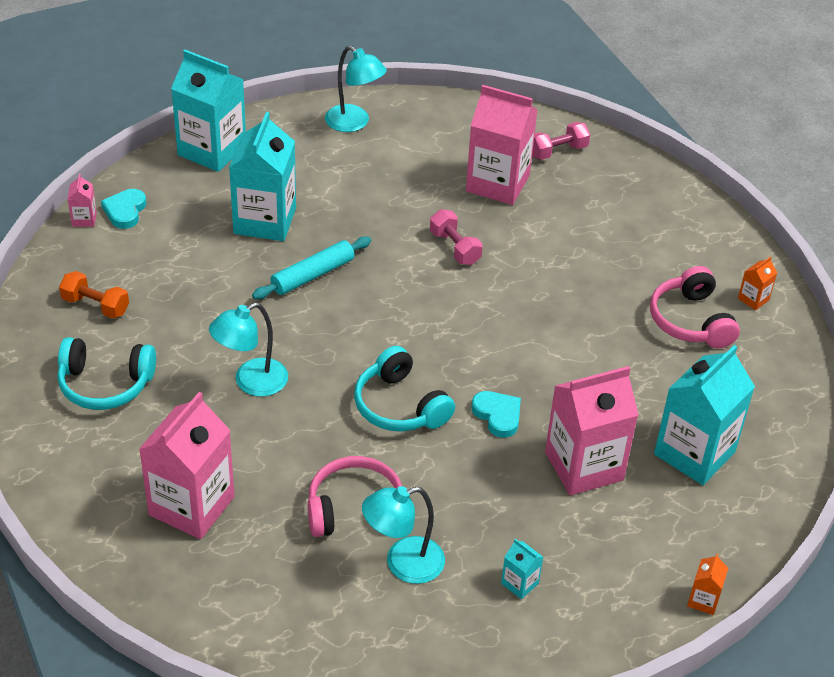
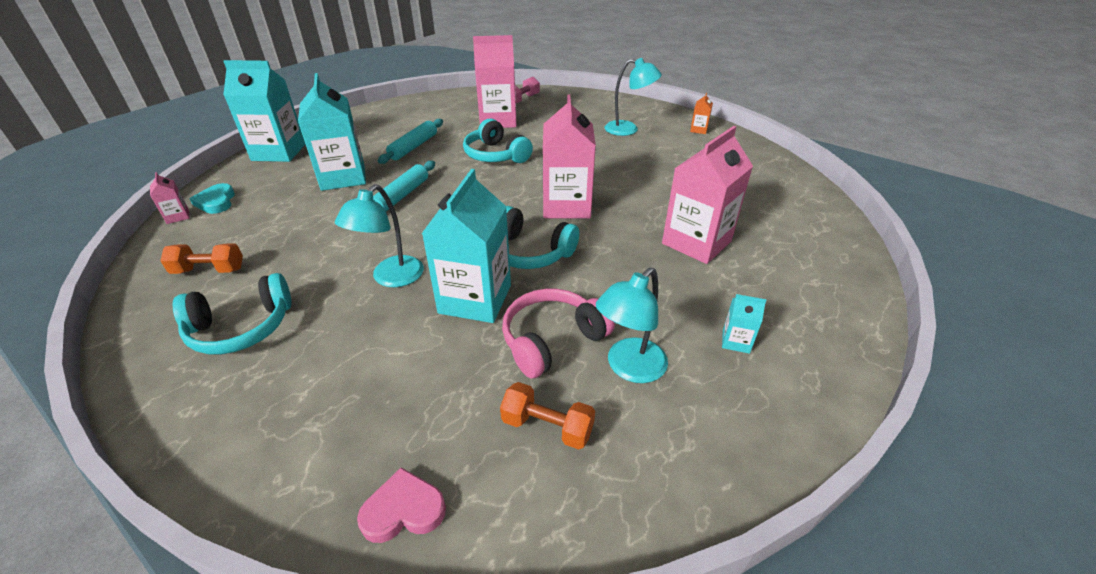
camera: 25 degrees left, 5 degrees down
pink carton [139,392,235,539] -> pink carton moved to [543,95,596,219]
turquoise lamp [325,45,387,132] -> turquoise lamp moved to [605,58,662,136]
pink dumbbell [430,209,483,265] -> turquoise headphones [463,118,533,163]
turquoise heart [472,391,521,438] -> none
pink headphones [650,266,740,348] -> none
turquoise carton [654,345,755,485] -> turquoise carton moved to [422,169,511,323]
orange carton [687,554,728,615] -> none
none -> pink heart [357,467,446,543]
none -> turquoise rolling pin [378,119,443,164]
none -> orange dumbbell [500,382,595,450]

